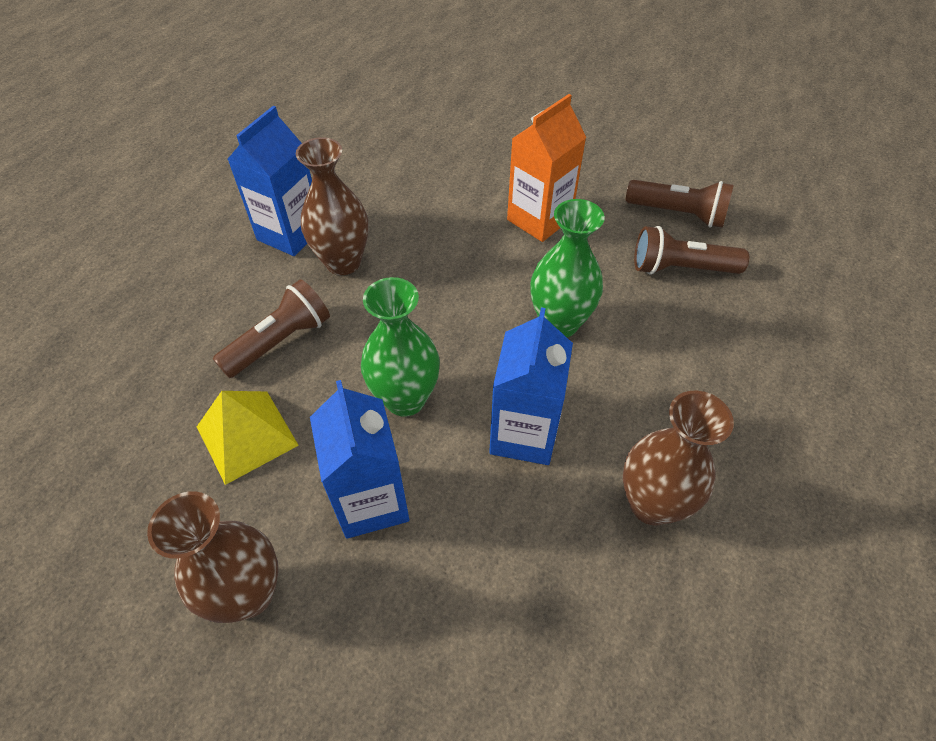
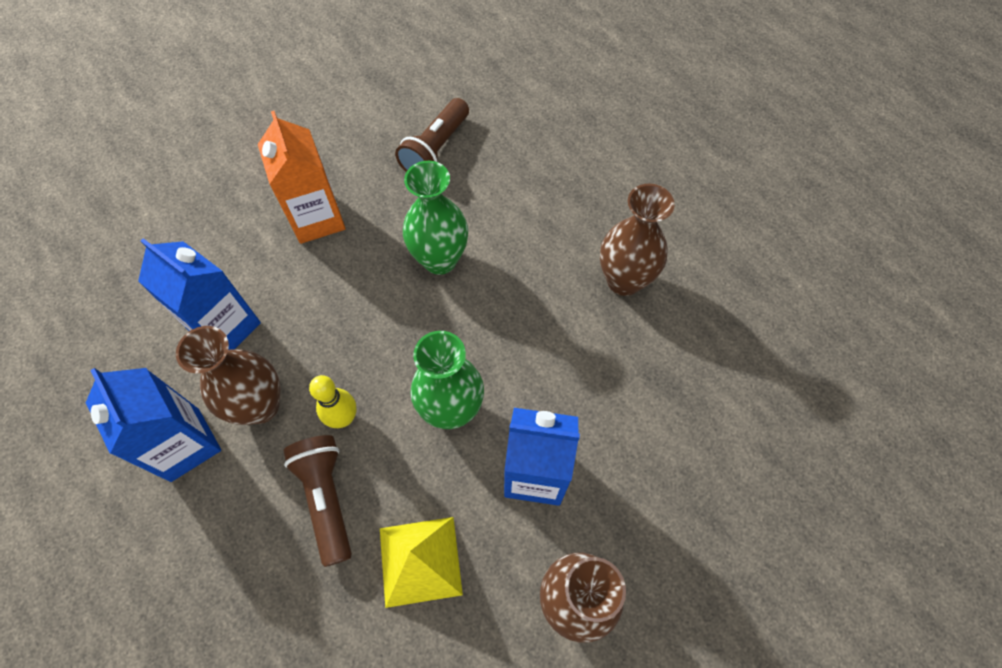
camera: 65 degrees left, 10 degrees up
blue carton [489,307,573,465] -> blue carton moved to [138,238,261,350]
brown flashlight [626,180,734,228] -> none
none -> yellow bowling pin [309,375,357,428]

